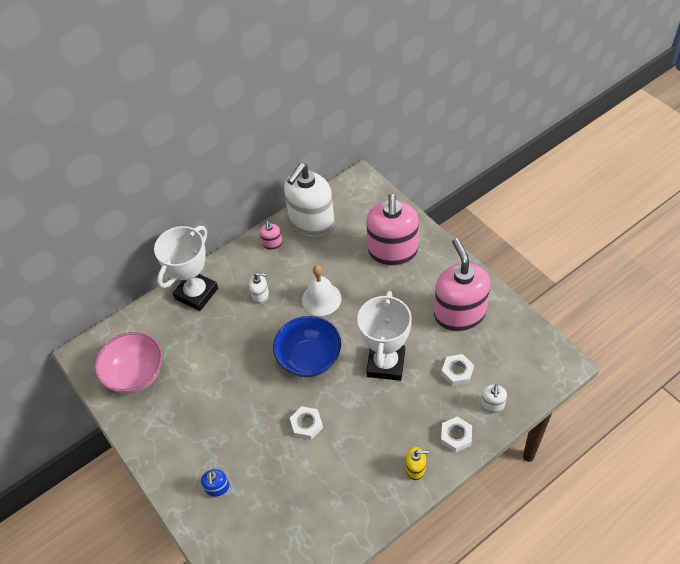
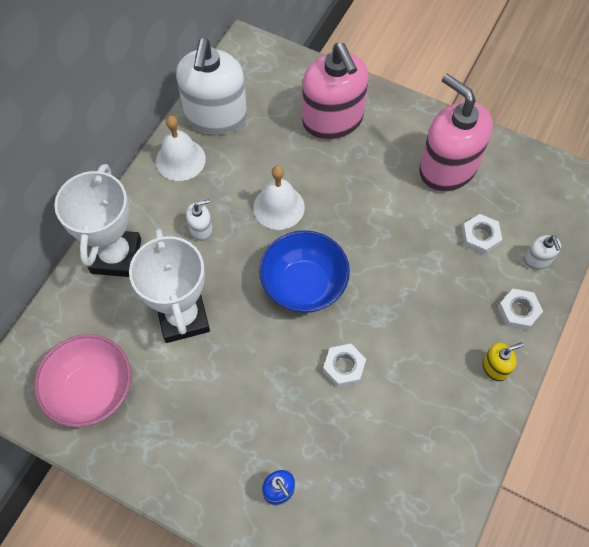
camera: 30 degrees left, 10 degrees up
pink soap dispenser [259,221,282,250] -> white bell [156,116,206,181]
white trophy [357,291,412,381] -> white trophy moved to [129,228,210,343]

